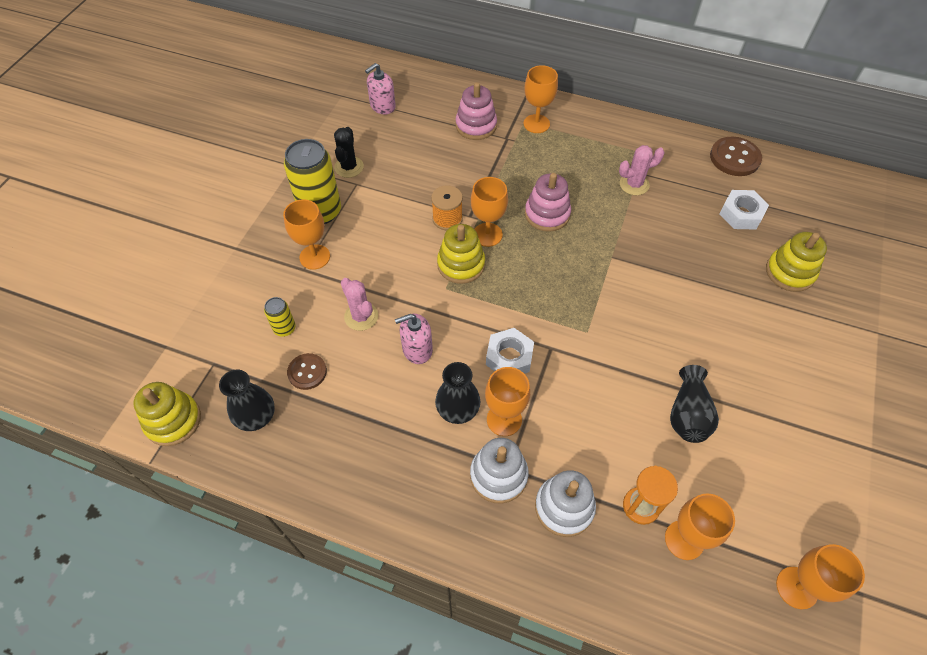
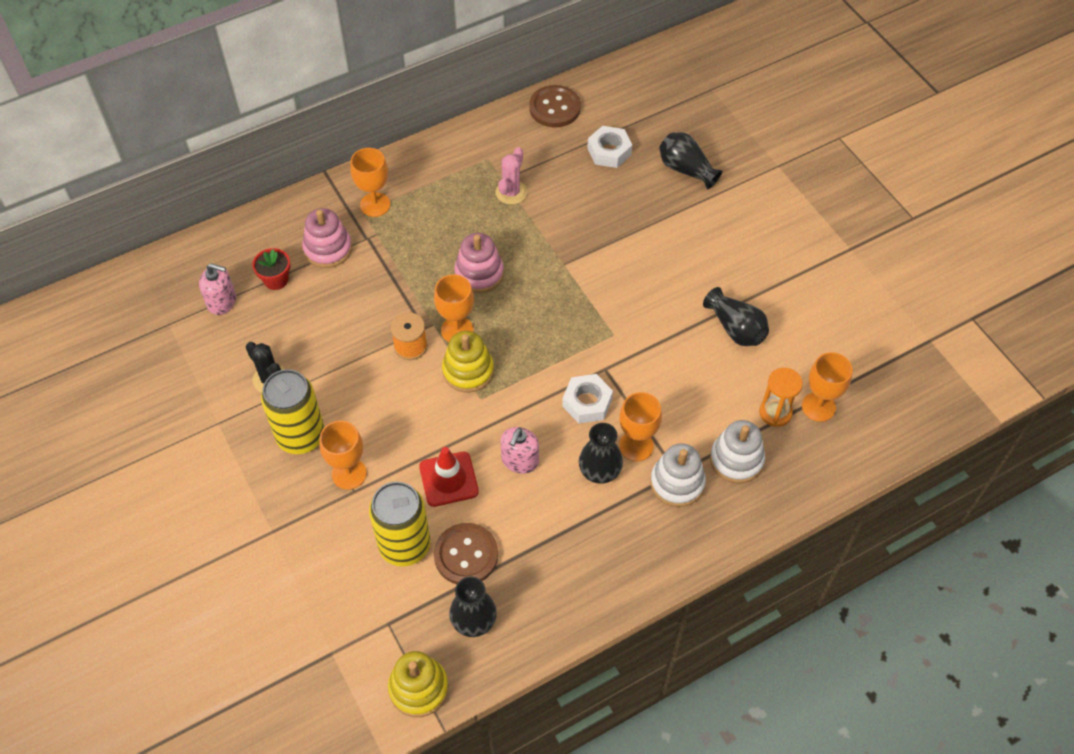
camera: 50 degrees left, 0 degrees up
yellow can [264,297,296,337] -> yellow can [369,482,431,566], size x2.09
brown button [287,353,327,390] -> brown button [434,523,498,584], size x1.57
pink cactus [341,278,378,331] -> red traffic cone [419,447,479,507]
pink soap dispenser [365,63,396,115] -> pink soap dispenser turned 75 degrees counterclockwise [199,263,236,315]
yellow stacking toy [766,232,827,292] -> black vase [659,132,723,189]
orange goblet [776,544,865,609] -> none
none -> red flower pot [252,248,290,290]

